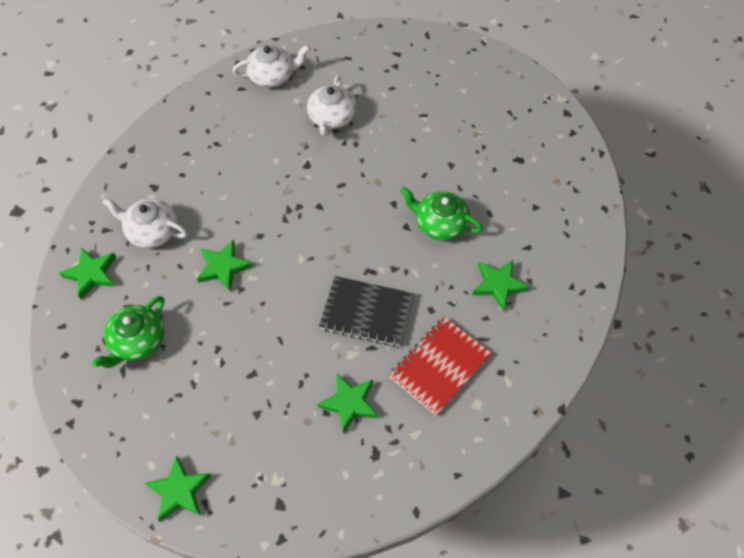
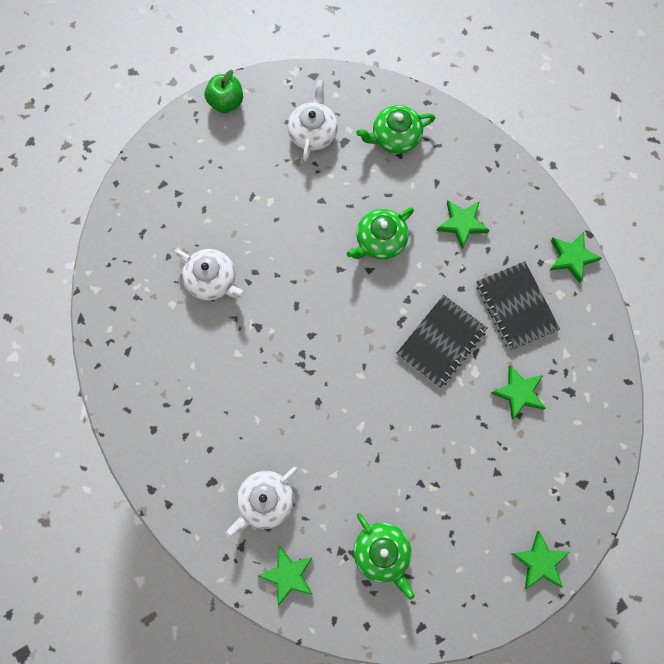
camera: 65 degrees left, 15 degrees up
green star [197,239,253,292] -> green star moved to [549,232,602,283]
white teapot [233,45,310,88] -> white teapot moved to [288,80,338,162]
red notebook [389,317,492,416] -> black notebook [476,261,560,351]
none -> green apple [205,70,243,113]
none -> green teapot [356,105,435,154]

